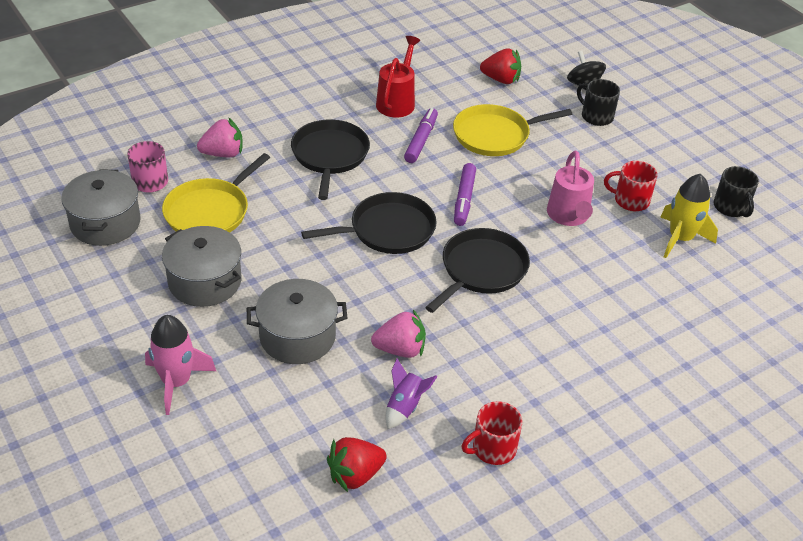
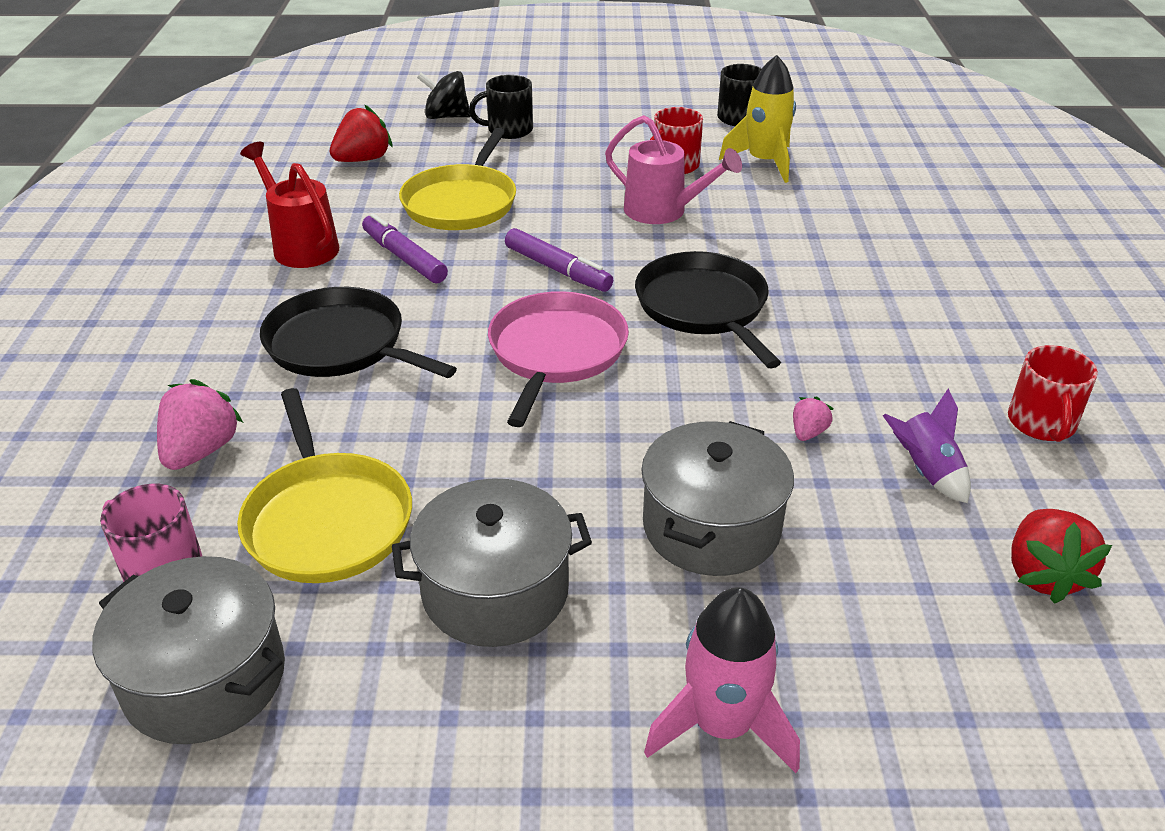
camera: 55 degrees left, 5 degrees down
black pan [301,192,437,254] -> pink pan [488,291,629,427]
pink strawberry [371,310,426,358] -> pink strawberry [793,397,833,441], size x0.53

